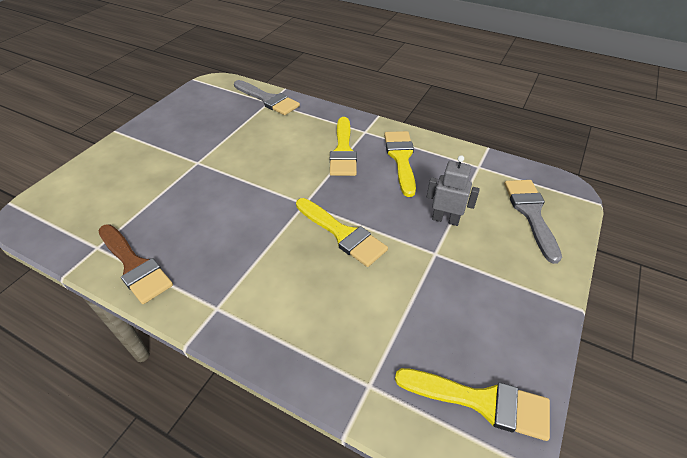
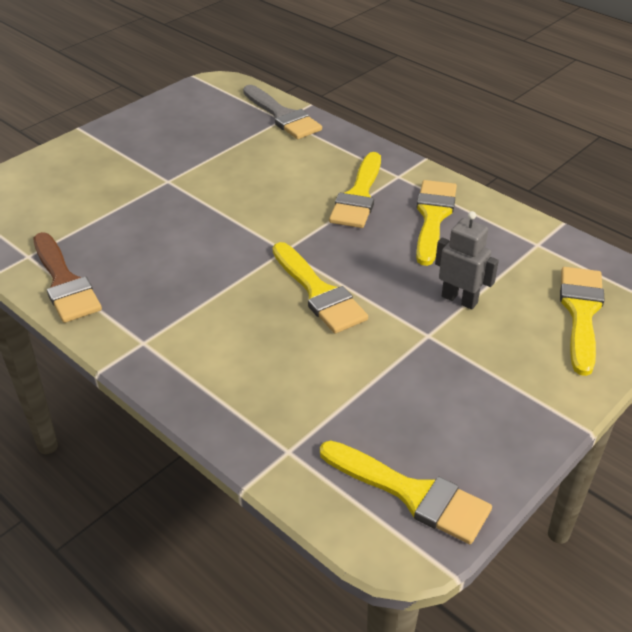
camera: 15 degrees right, 5 degrees down
grey brush [504,180,562,264] -> yellow brush [560,267,605,376]

